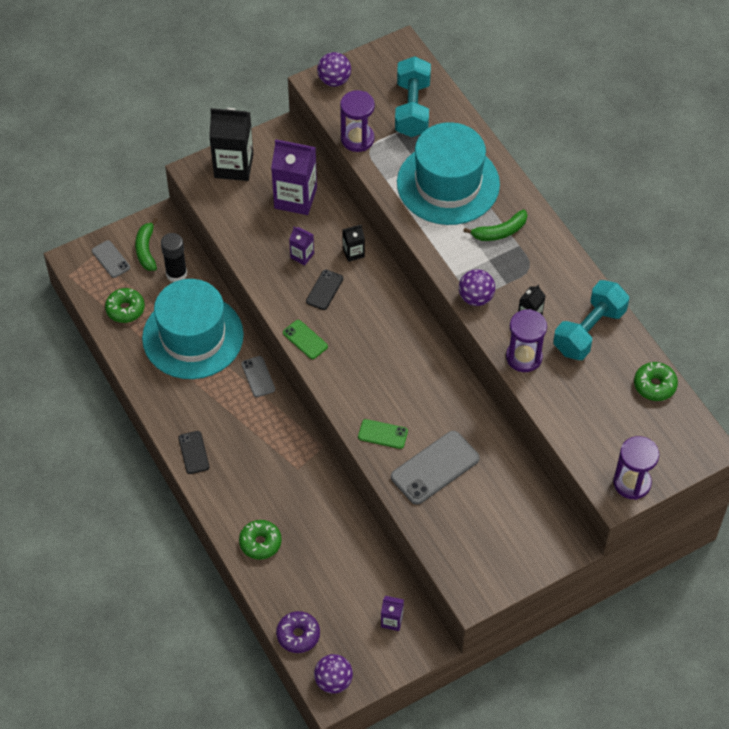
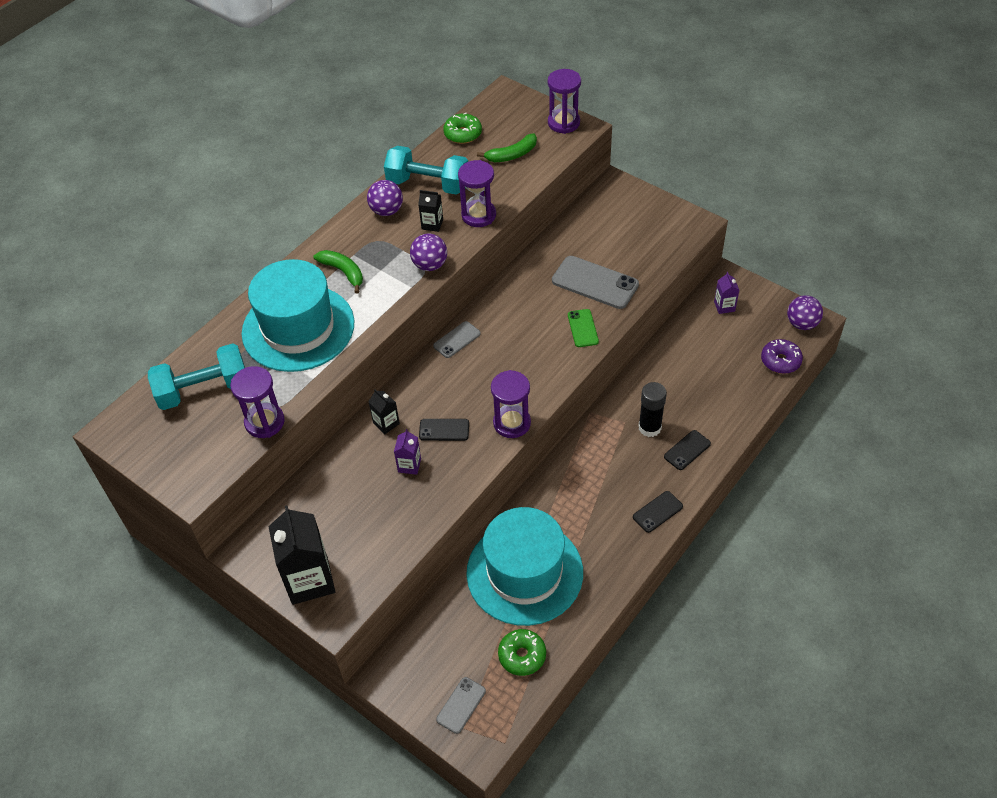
camera: 110 degrees left, 5 degrees down
green banana [135,218,158,271] -> green banana moved to [477,133,537,162]
black glue stick [161,233,187,282] -> black glue stick moved to [638,382,667,437]
green donut [239,520,282,560] -> none
grey phone [241,356,275,397] -> grey phone moved to [433,321,481,358]
purple carton [271,139,317,215] -> none
green phone [283,320,328,359] -> purple hourglass [491,370,531,438]
purple ball [317,52,351,87] -> purple ball moved to [367,180,403,216]
none -> black phone [664,430,711,470]

